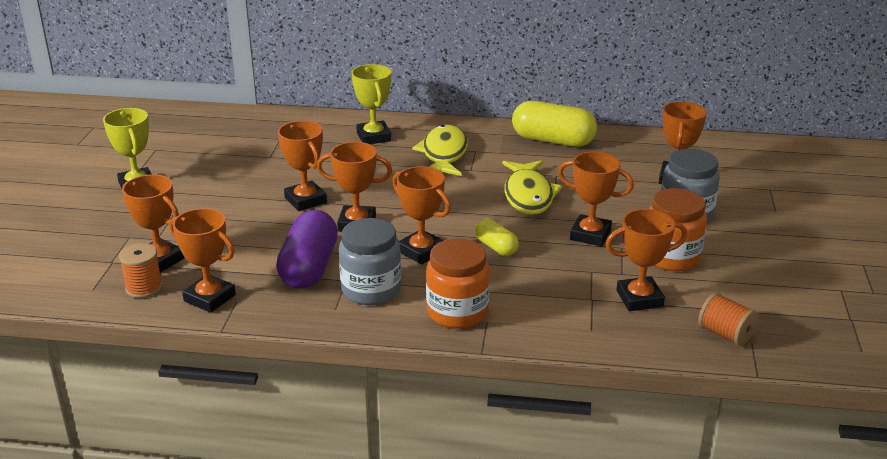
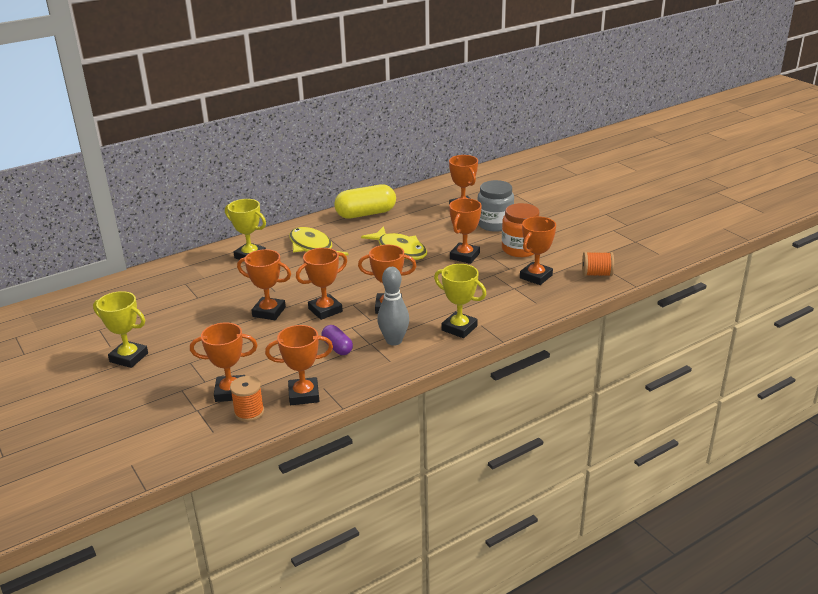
camera: 40 degrees left, 0 degrees up
purple capsule [276,210,338,289] -> purple capsule [322,325,353,355], size x0.54
grey jar [339,218,401,305] -> grey bowling pin [377,267,409,346]
orange jar [426,238,490,329] -> yellow trophy [434,264,487,338]
yellow capsule [475,219,519,256] -> none
orange trophy [558,152,634,246] -> orange trophy turned 45 degrees counterclockwise [449,198,482,264]

